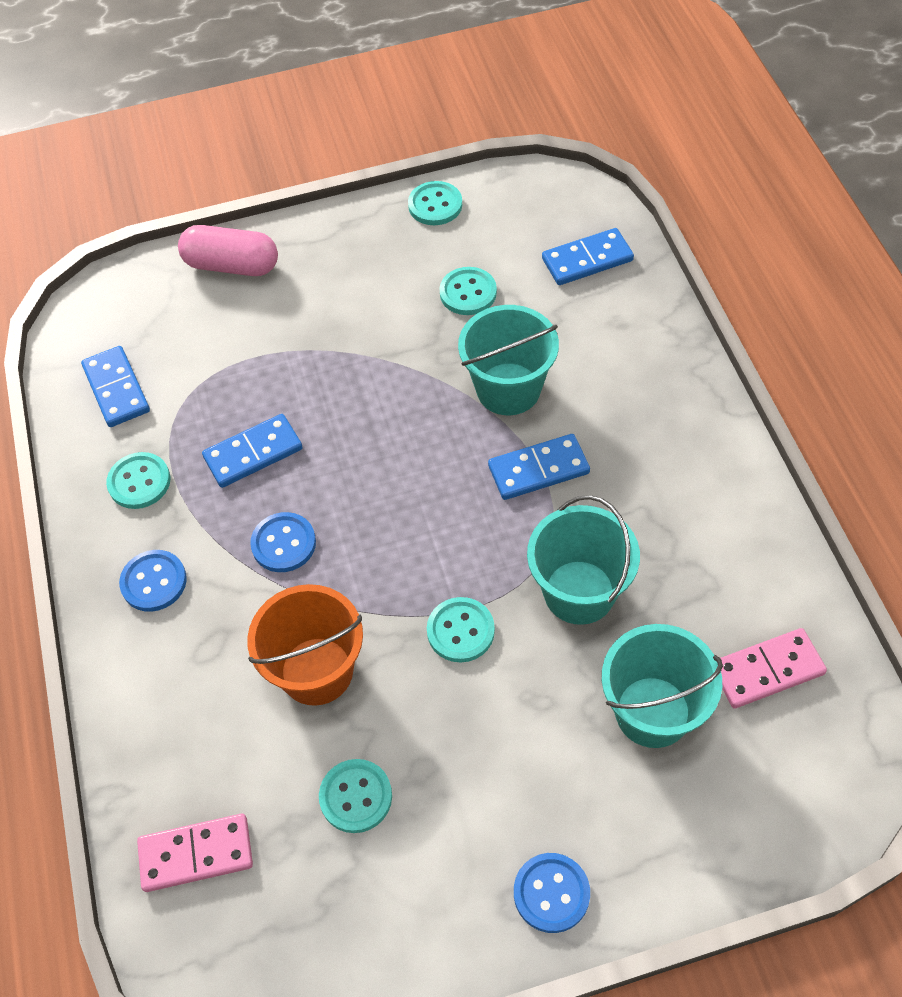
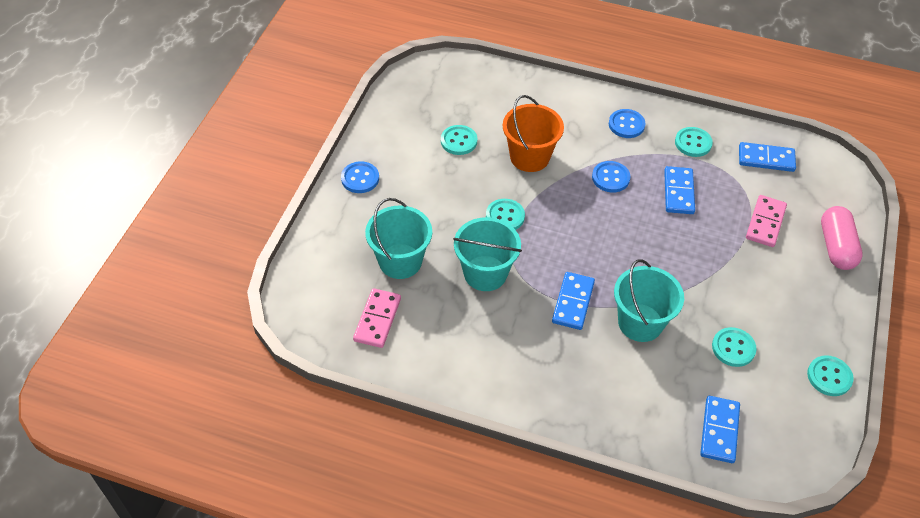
camera: 120 degrees right, 5 degrees down
pink domino [137,814,253,892] -> pink domino moved to [746,195,787,247]
pink capsule [178,225,278,276] -> pink capsule turned 45 degrees counterclockwise [821,206,863,270]

